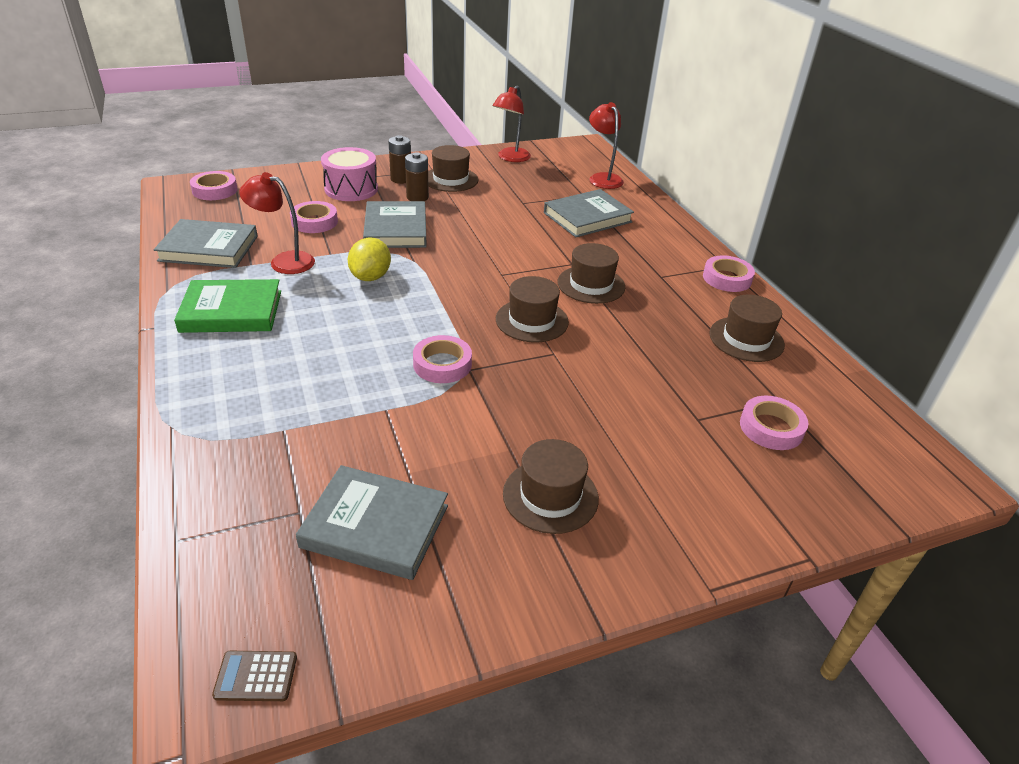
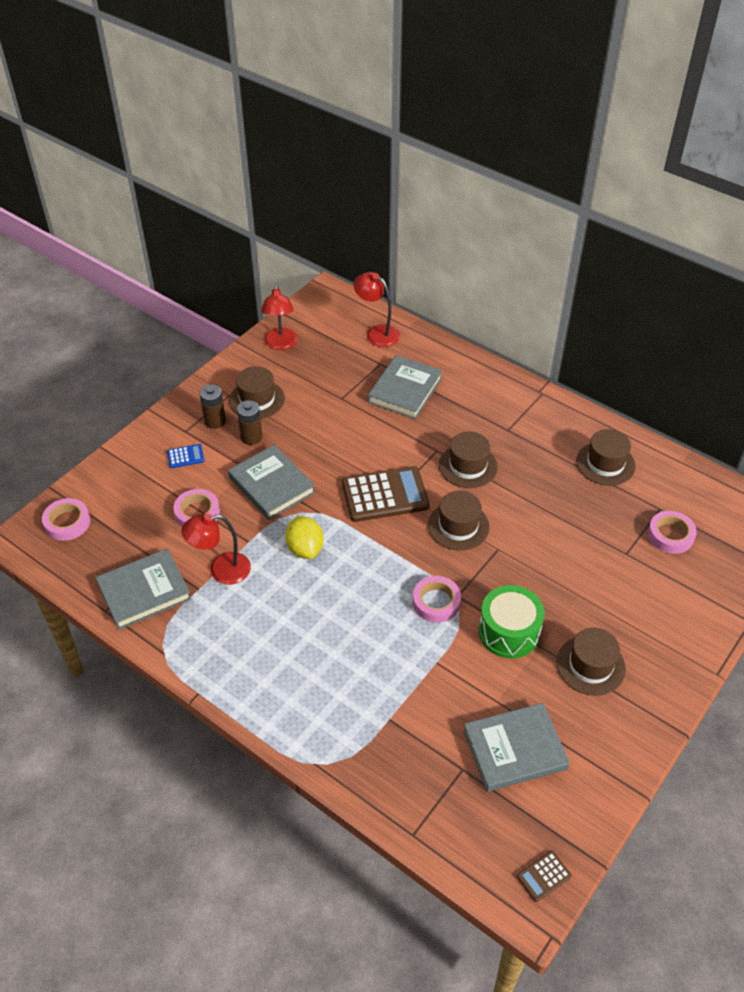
camera: 30 degrees left, 10 degrees up
green book [174,279,281,333] -> none
pink drum [321,147,378,201] -> blue calculator [167,444,204,468]
pink tape [703,256,755,292] -> none
none -> brown calculator [342,466,430,522]
none -> green drum [479,585,545,658]

